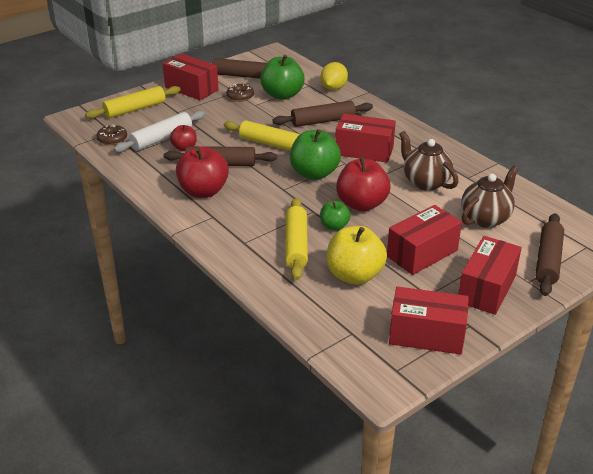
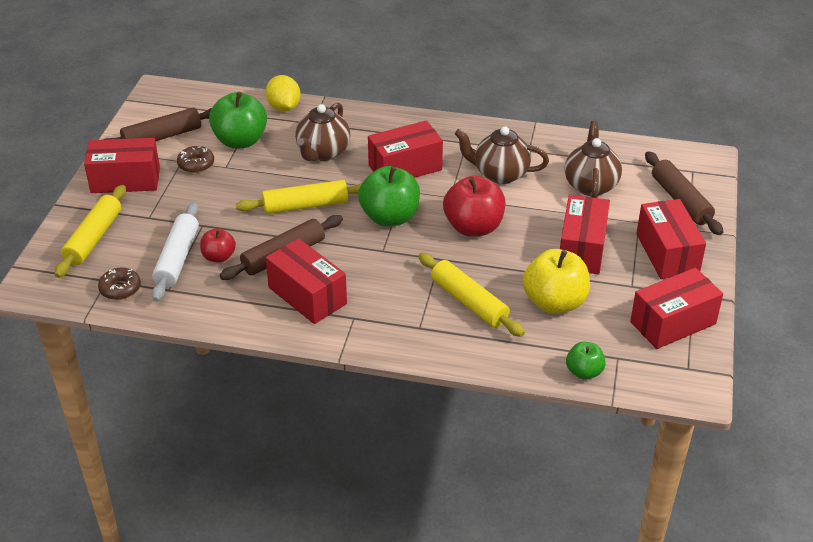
camera: 40 degrees left, 5 degrees up
red apple [176,146,229,198] -> red box [265,238,347,324]
brown rolling pin [273,101,373,127] -> brown teapot [295,103,351,161]
green apple [320,201,351,231] -> green apple moved to [566,342,606,380]

